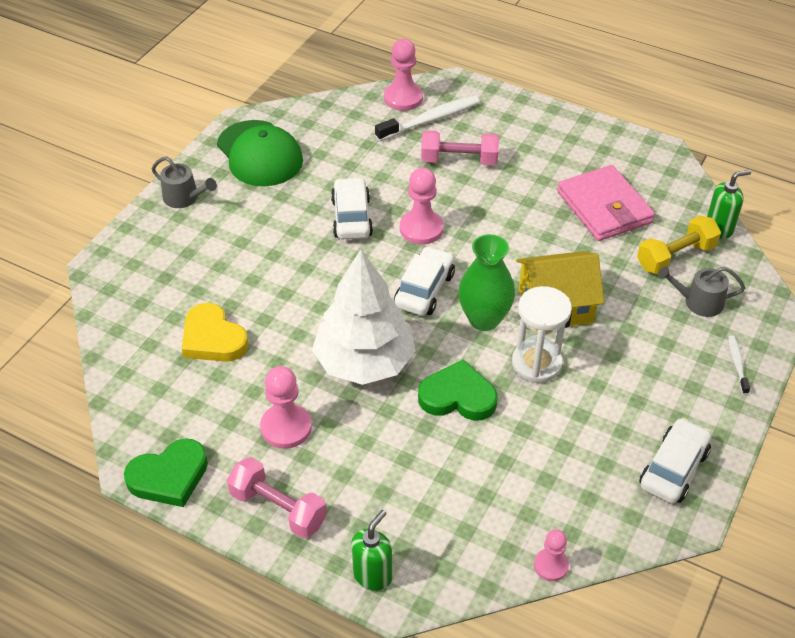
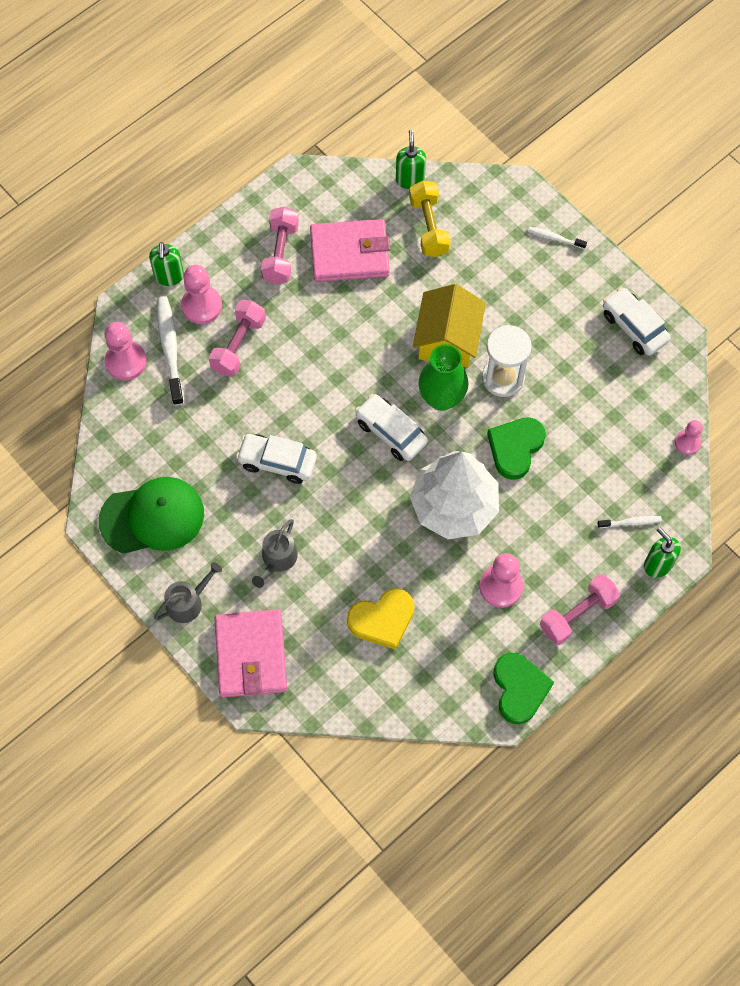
camera: 70 degrees left, 20 degrees up
pink pawn [400,168,443,245] -> pink pawn moved to [181,265,222,324]
grey watering can [658,266,745,317] -> grey watering can moved to [252,519,298,588]
none -> green soap dispenser [149,242,184,286]
none -> pink wallet [215,609,287,698]
none -> pink dumbbell [261,207,299,284]
none -> white toothbrush [598,516,662,528]

